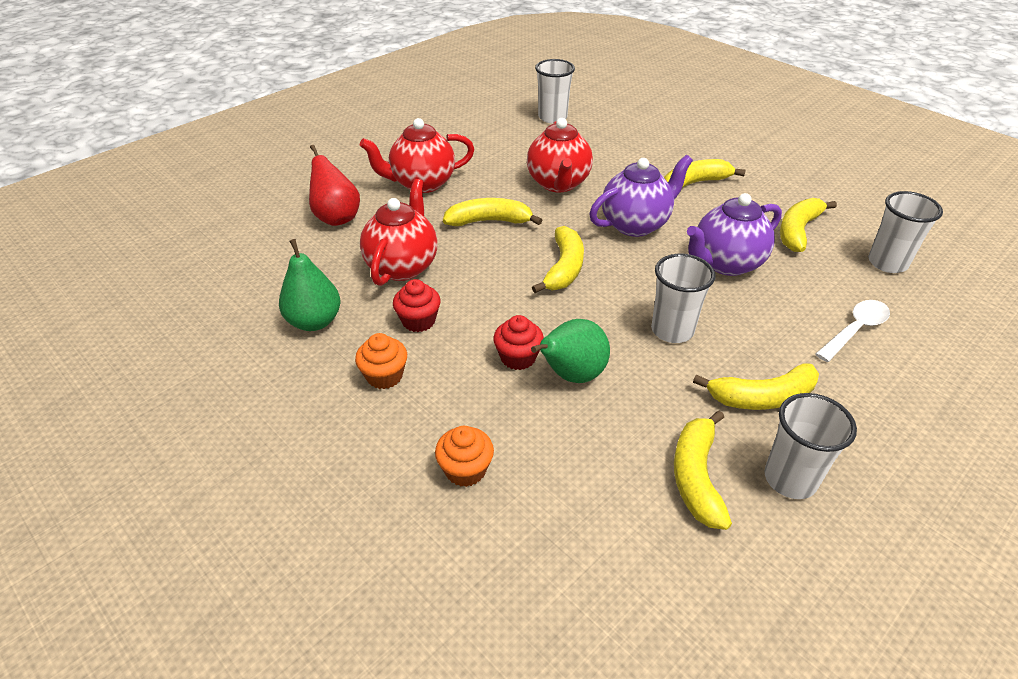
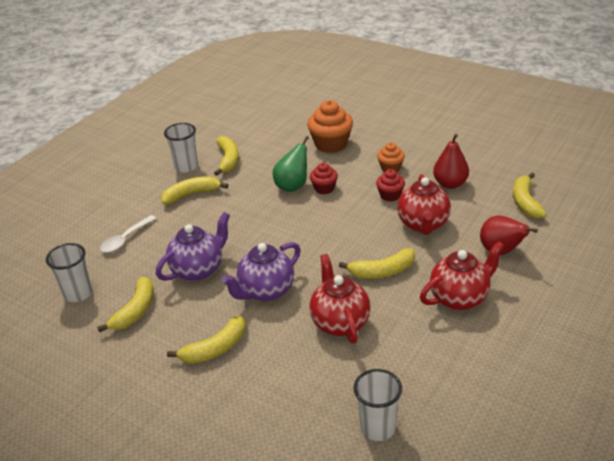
camera: 170 degrees right, 5 degrees down
green pear [279,239,341,331] -> red pear [433,134,469,189]
orange cupcake [435,426,494,487] -> orange cupcake [307,100,353,153], size x1.75
yellow banana [532,226,584,293] -> yellow banana moved to [513,173,547,219]
white cup [651,254,716,343] -> none

